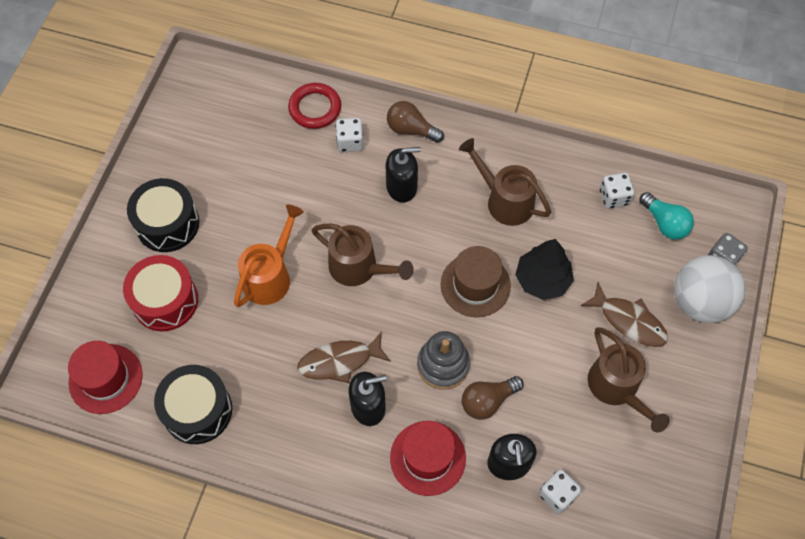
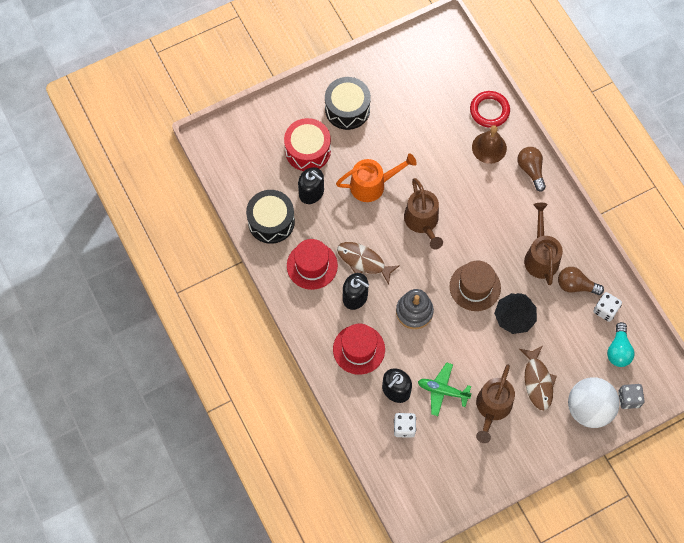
camera: 45 degrees right, 5 degrees up
red hat [68,341,143,414] -> red hat moved to [287,239,338,290]
white dice [335,118,364,152] -> brown bell [472,125,507,164]
black soap dispenser [386,147,421,203] -> black soap dispenser moved to [298,167,324,204]
brown light bulb [462,376,524,420] -> brown light bulb moved to [558,267,604,295]
none -> green plane [418,362,472,416]

